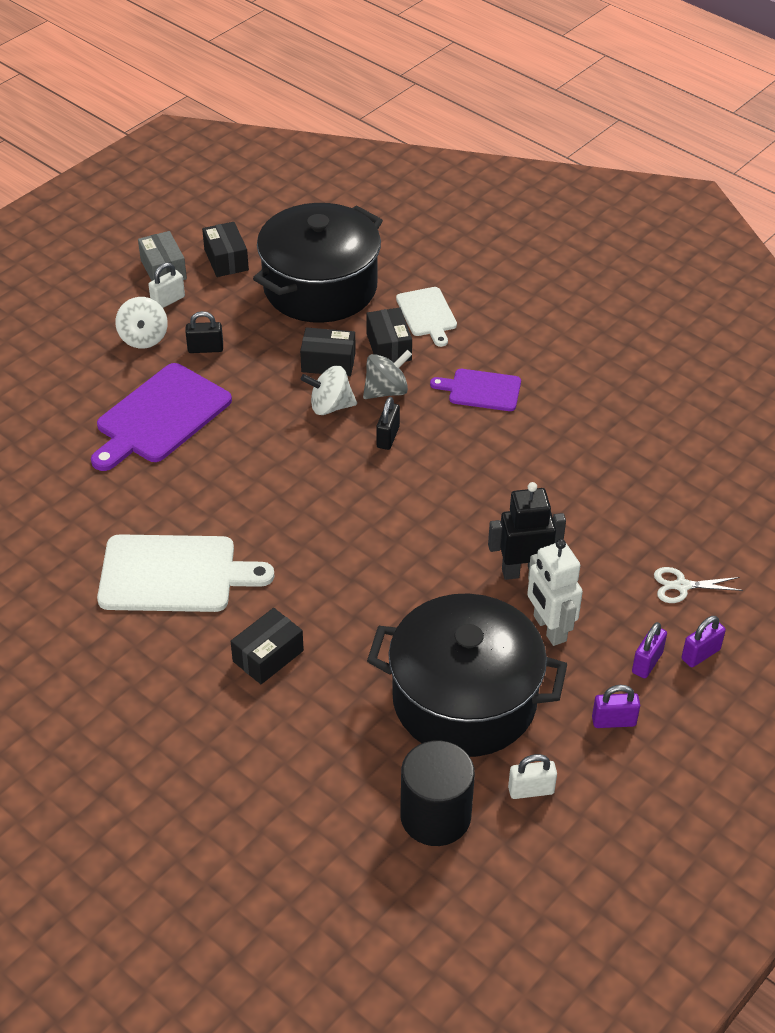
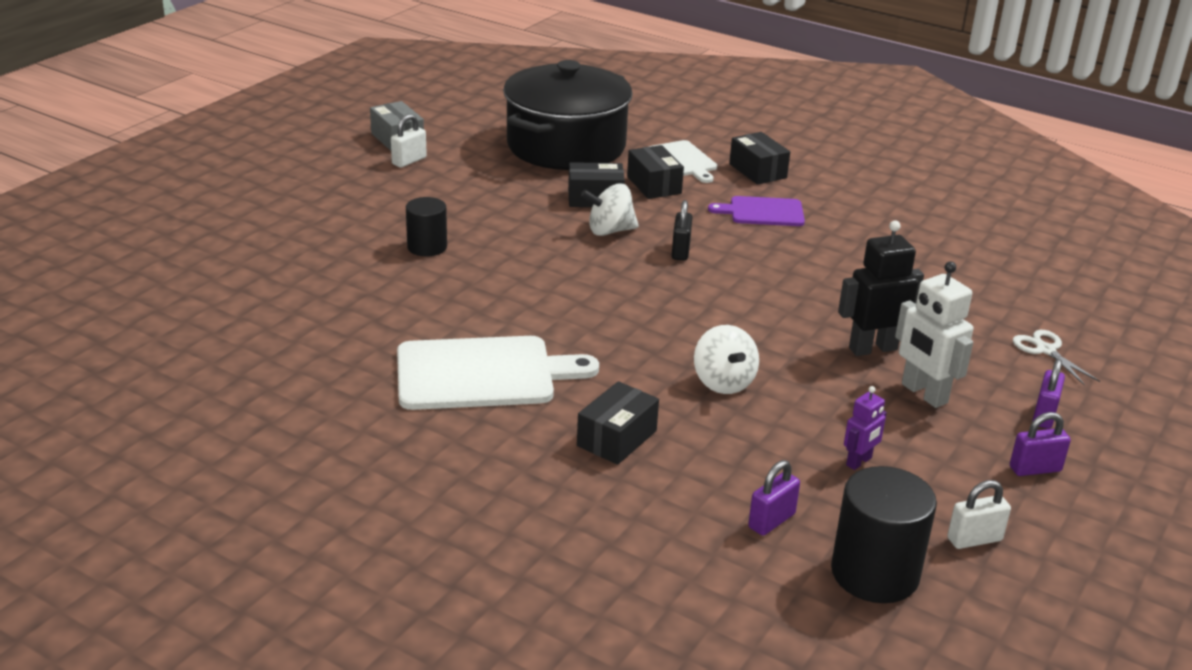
camera: 10 degrees left, 15 degrees down
purple cutting board [91,363,232,471] -> black cylinder [406,197,447,256]
white spinning top [116,297,168,349] -> white spinning top moved to [694,325,759,394]
black padlock [185,311,223,353] -> none
black box [202,222,249,277] -> black box moved to [729,132,790,185]
grey spinning top [363,350,412,399] -> none
black pot [367,593,567,757] -> purple robot [844,386,887,470]
white scissors [654,567,743,603] -> white scissors turned 75 degrees clockwise [1013,330,1100,385]
purple padlock [682,616,726,667] -> purple padlock moved to [748,460,800,536]

